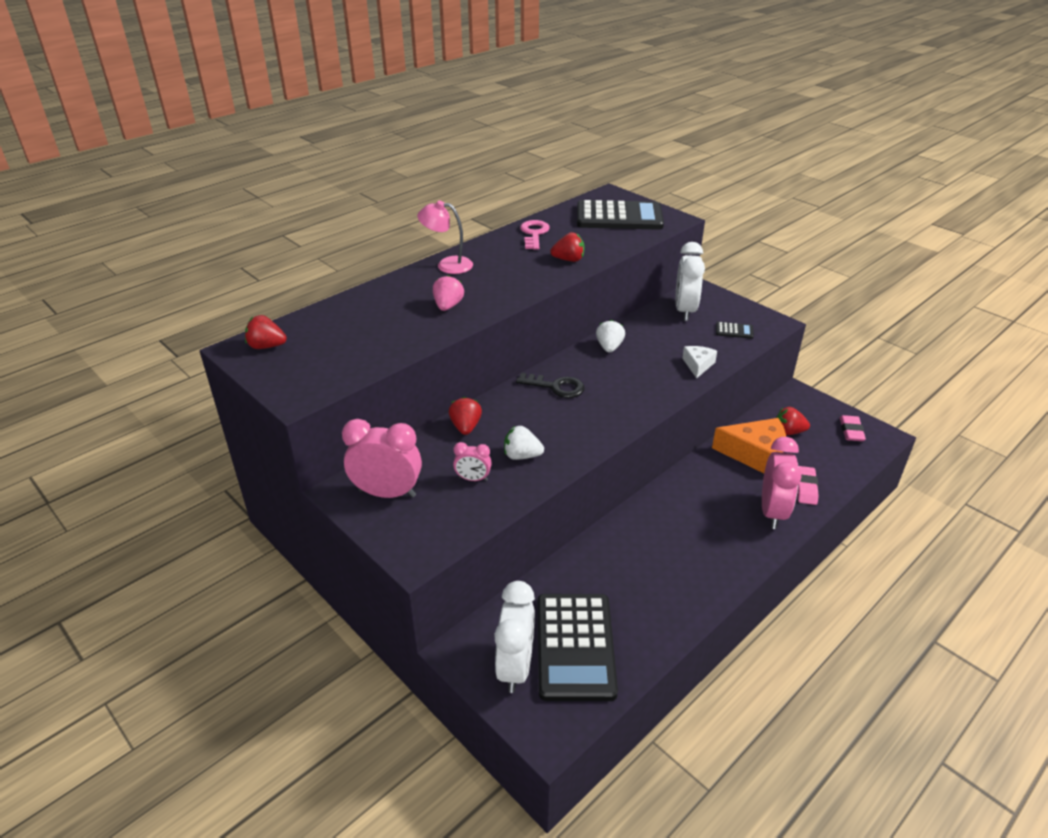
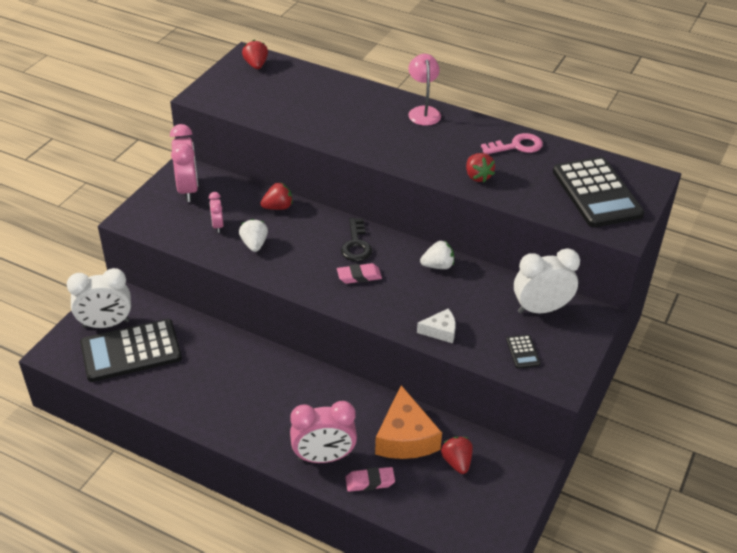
camera: 70 degrees right, 5 degrees up
pink strawberry [433,275,464,311] -> none
pink eraser [840,415,866,441] -> pink eraser moved to [337,263,382,284]

